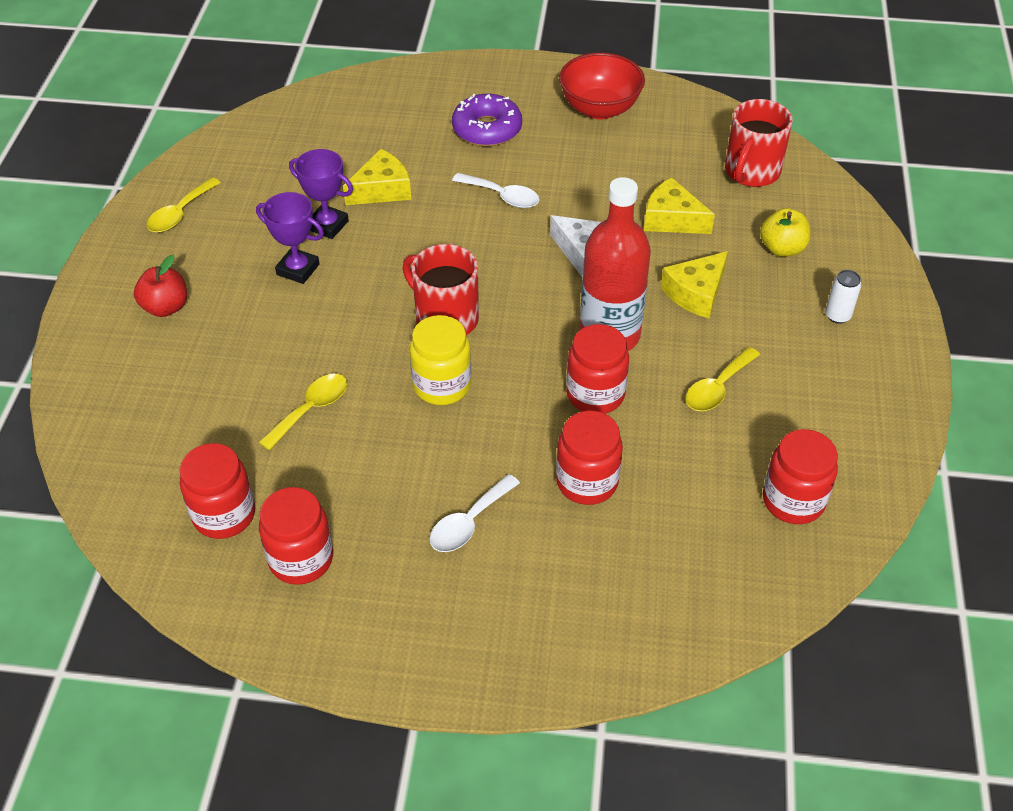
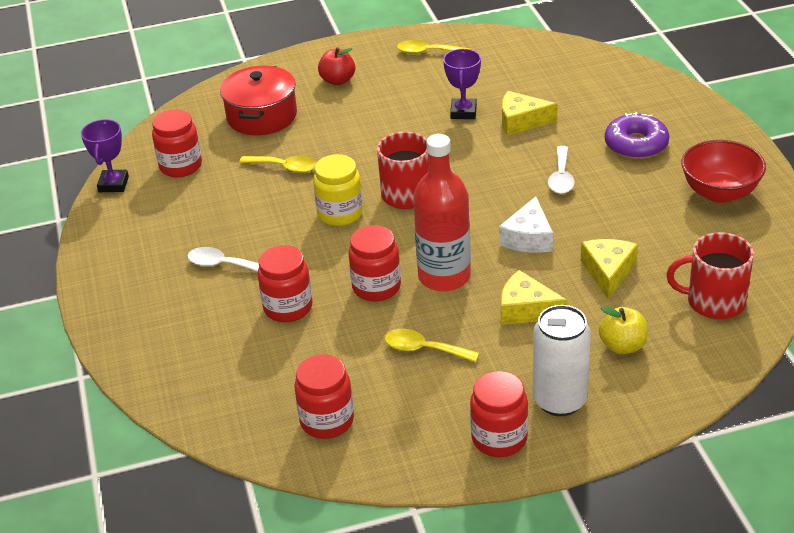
camera: 70 degrees right, 10 degrees down
purple trophy [256,192,324,284] -> purple trophy moved to [81,119,129,192]
red jar [259,487,333,585] -> red jar moved to [470,371,528,457]
yellow cheese [343,149,411,205] -> yellow cheese turned 150 degrees clockwise [502,91,557,136]
white can [825,270,861,324] -> white can [533,305,591,416], size x2.09
none -> red pot [220,66,297,135]

